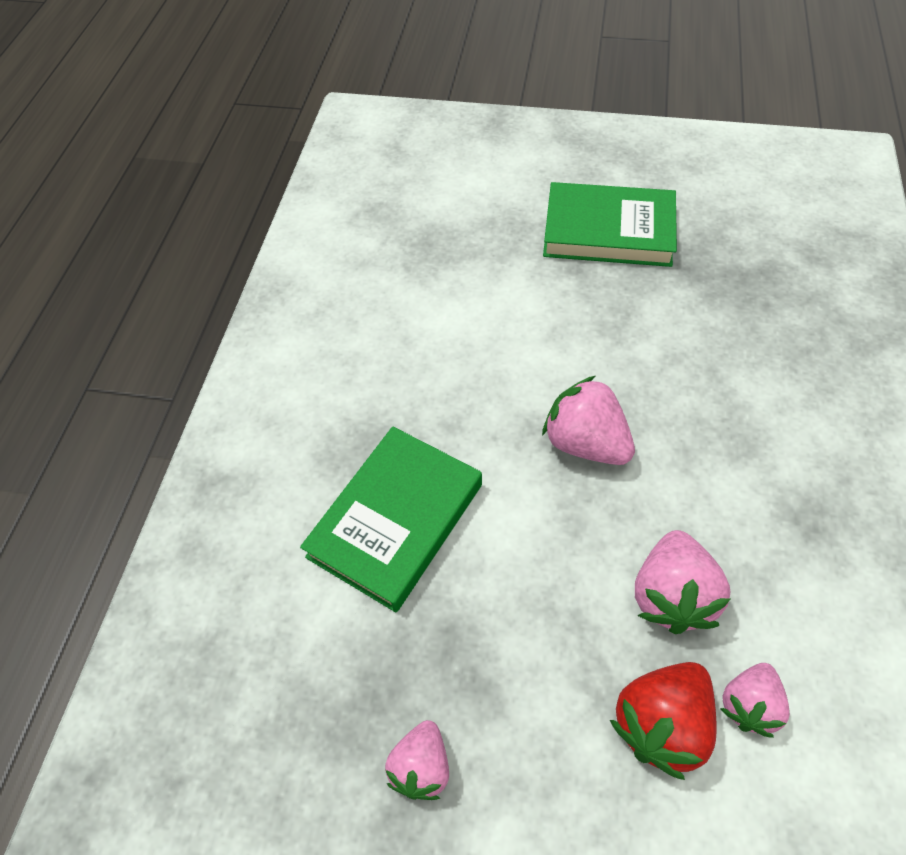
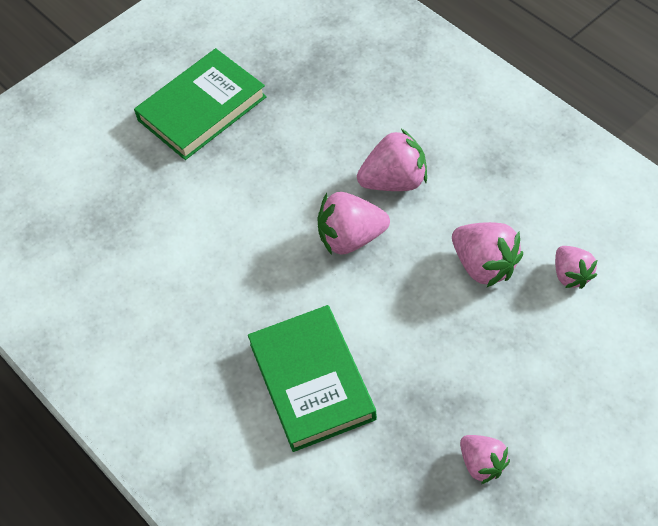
camera: 50 degrees left, 0 degrees up
red strawberry [610,662,716,780] -> none
none -> pink strawberry [357,129,427,191]

